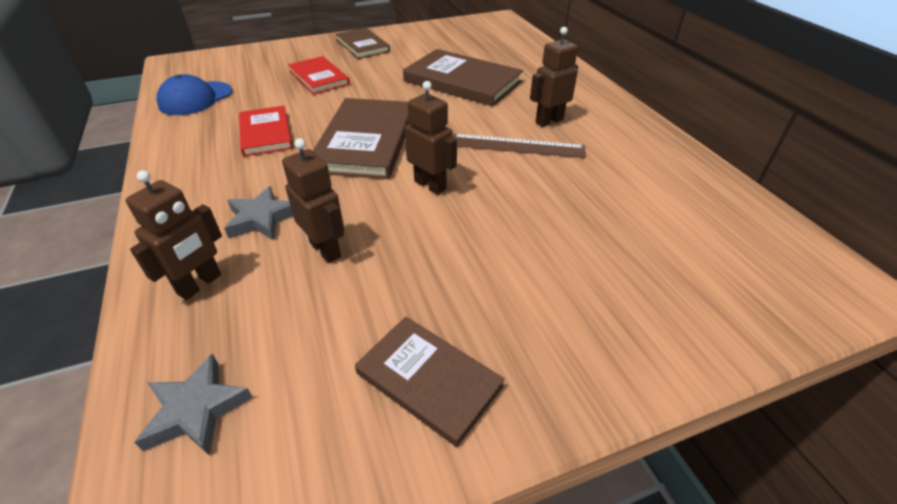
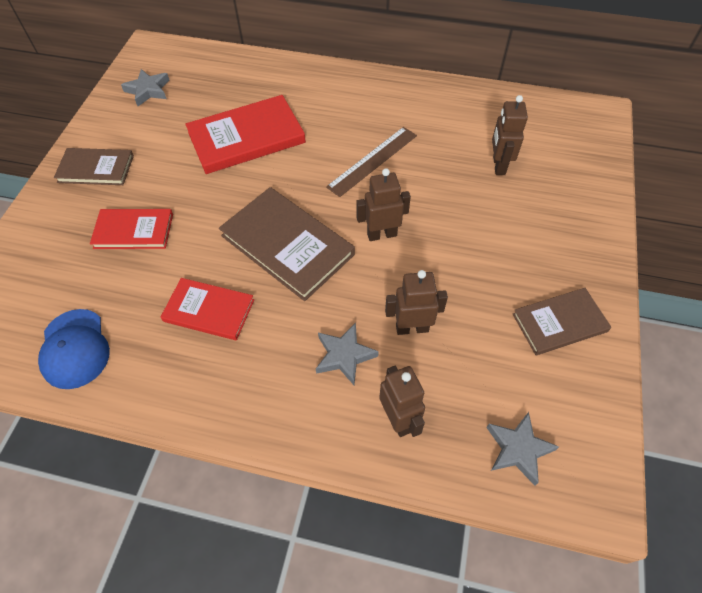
camera: 55 degrees left, 15 degrees up
brown book [403,49,523,106] -> red book [185,95,306,174]
brown robot [530,27,578,127] -> brown robot moved to [492,95,528,175]
none -> grey star [121,69,170,106]

